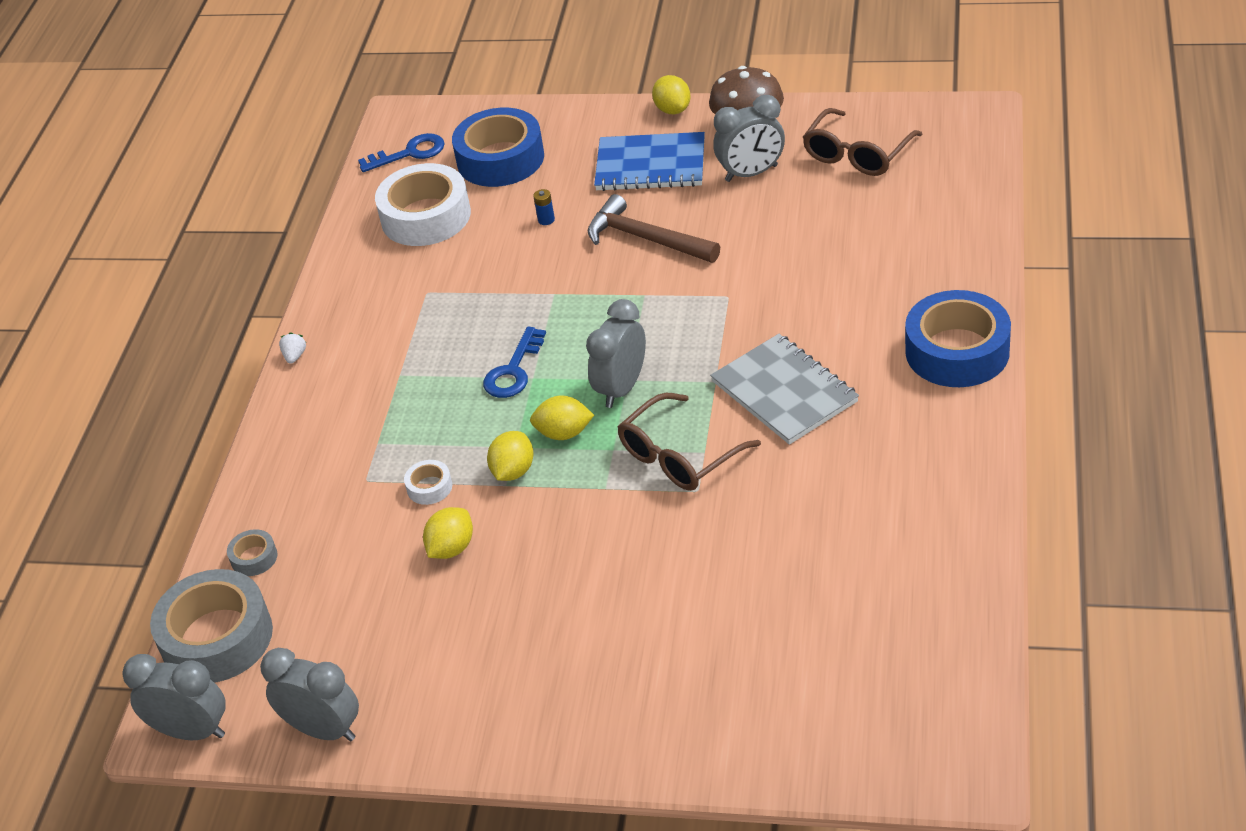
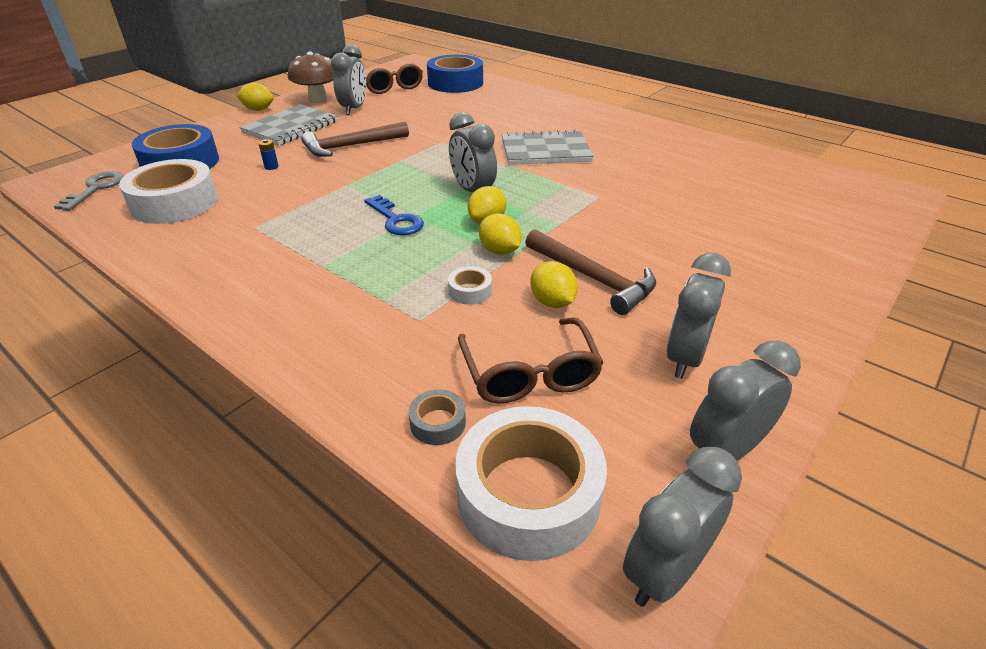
camera: 65 degrees left, 5 degrees down
grey tape [150,569,273,683] -> white tape [455,406,607,561]
white strawberry [279,332,306,364] -> none
blue key [358,133,445,172] -> grey key [54,171,124,211]
blue notebook [594,132,705,191] -> grey notebook [239,104,338,146]
brown glasses [618,393,761,491] -> brown glasses moved to [458,318,604,404]
blue tape [905,290,1011,387] -> blue tape moved to [427,55,483,93]
none -> brown hammer [525,229,656,315]
none -> grey clock [666,253,731,379]

